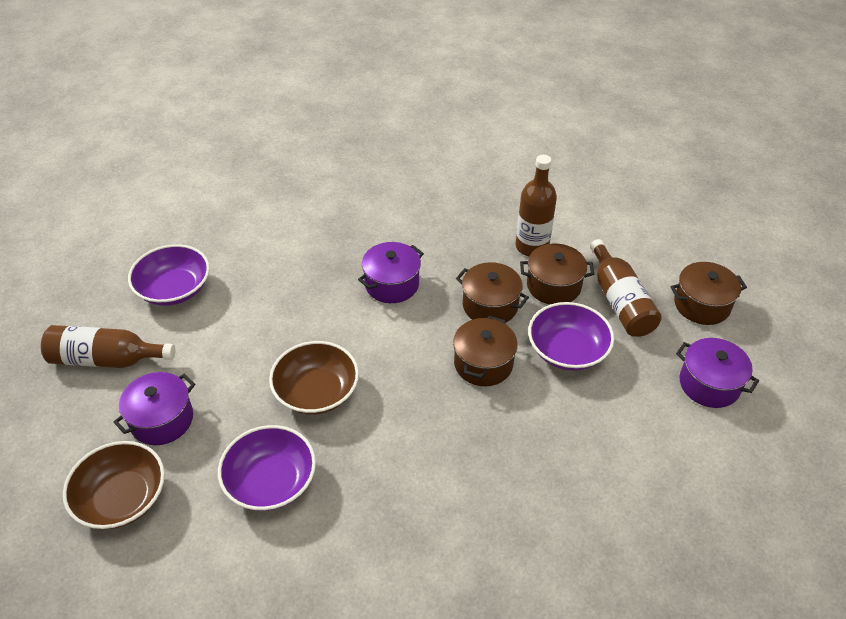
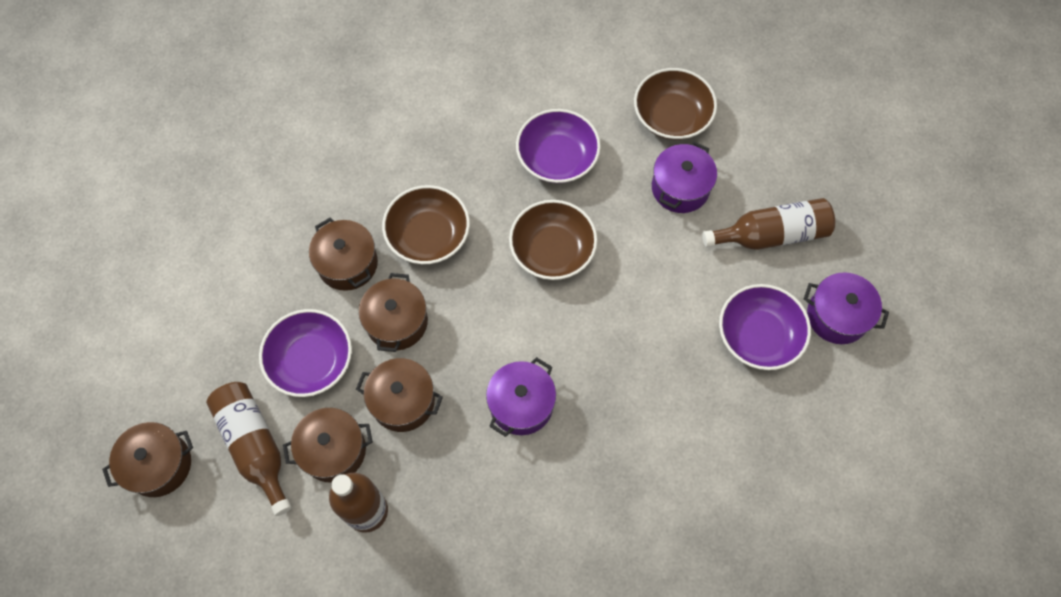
camera: 165 degrees right, 20 degrees up
purple pot [676,338,759,408] -> purple pot moved to [804,272,889,344]
none -> brown pot [309,218,378,291]
none -> brown bowl [382,185,470,264]

